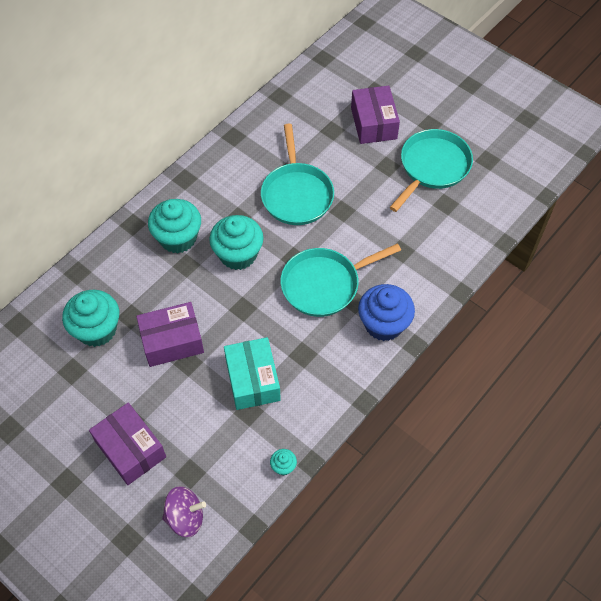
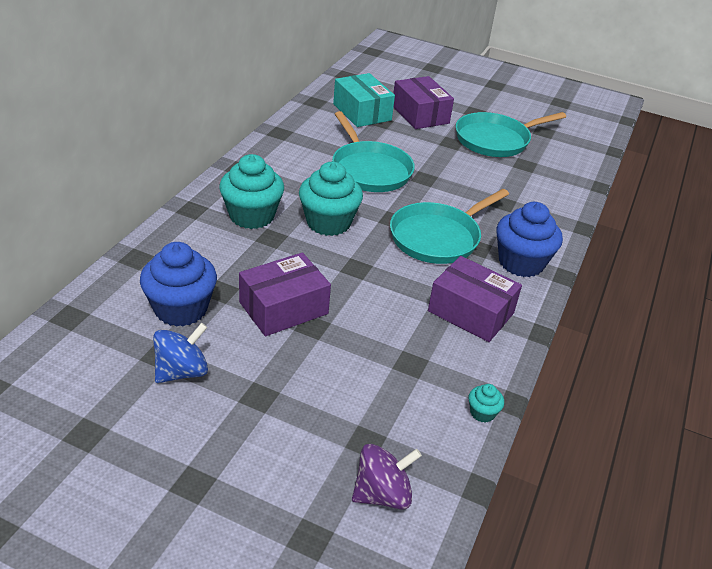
camera: 20 degrees left, 20 degrees down
turquoise cupcake [62,290,119,347] -> blue cupcake [140,242,217,327]
purple box [89,403,166,485] -> purple box moved to [428,256,522,342]
turquoise box [224,337,281,410] -> turquoise box moved to [333,73,395,127]
turquoise pan [390,129,473,212] -> turquoise pan turned 135 degrees counterclockwise [456,112,566,157]
none -> blue spinning top [153,323,208,383]

